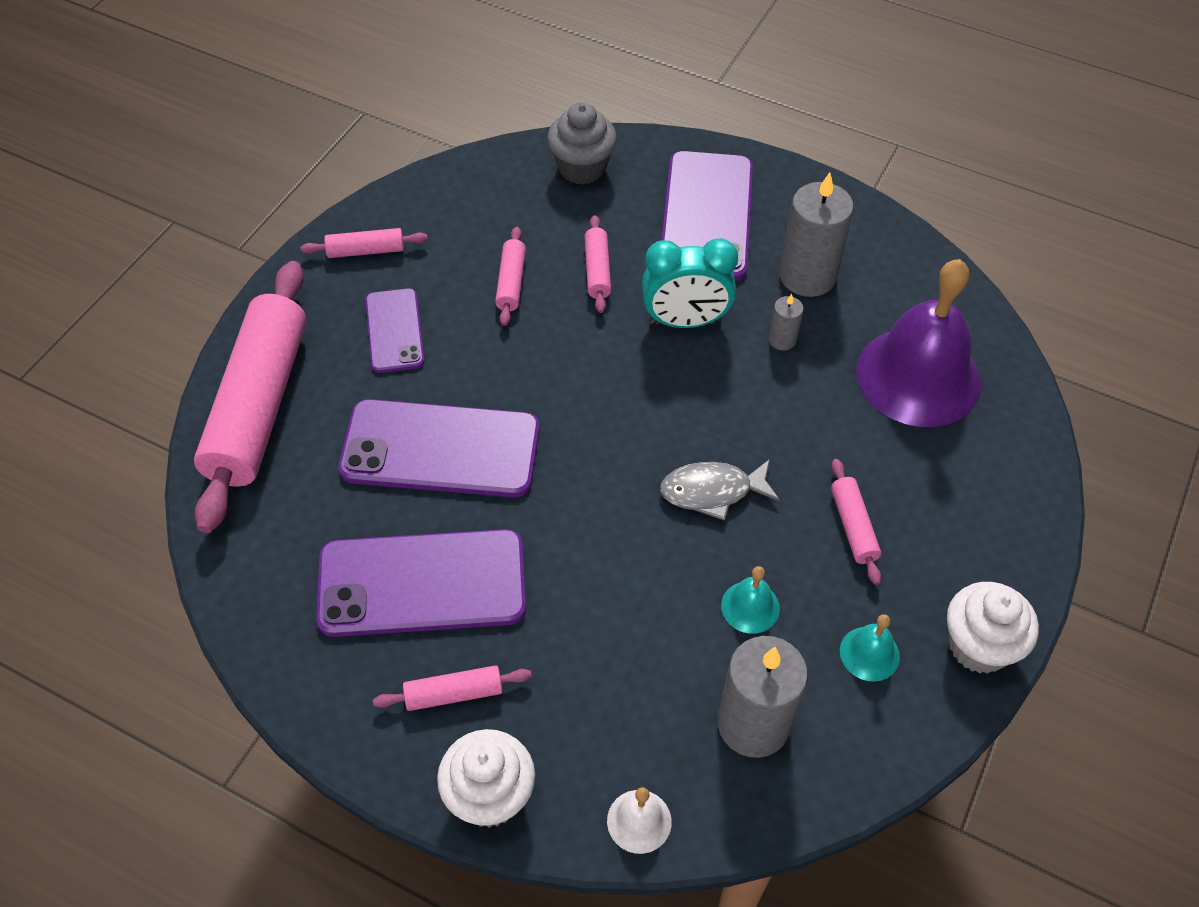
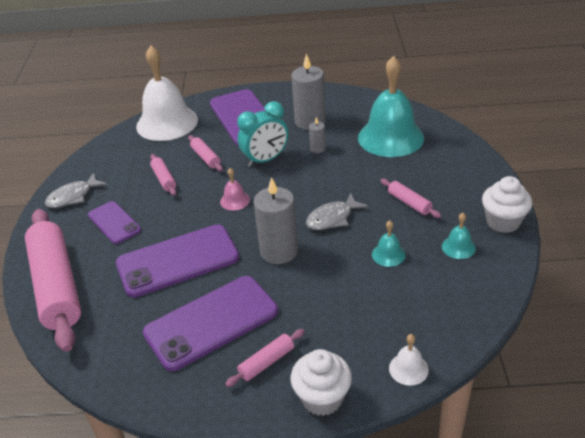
camera: 25 degrees left, 15 degrees down
pink rolling pin [300,228,428,258] -> grey fish [45,173,107,208]
grey cupcake [547,102,617,184] -> white bell [136,46,198,141]
grey candle [718,636,808,758] -> grey candle moved to [254,177,298,264]
purple bell [856,259,981,427] -> turquoise bell [358,56,424,157]
none -> pink bell [220,168,250,211]

